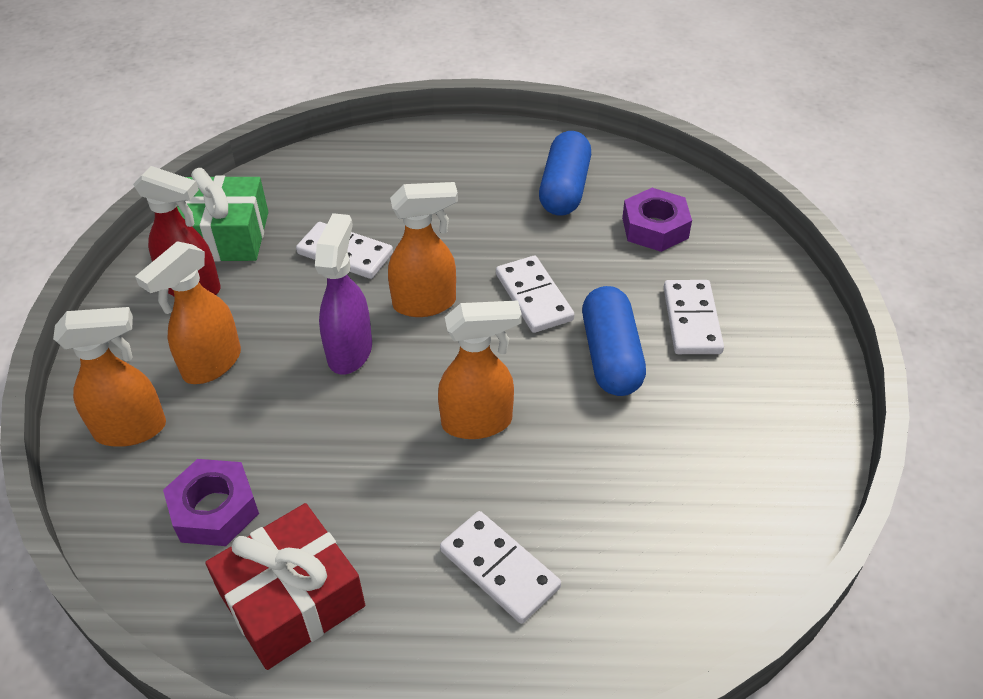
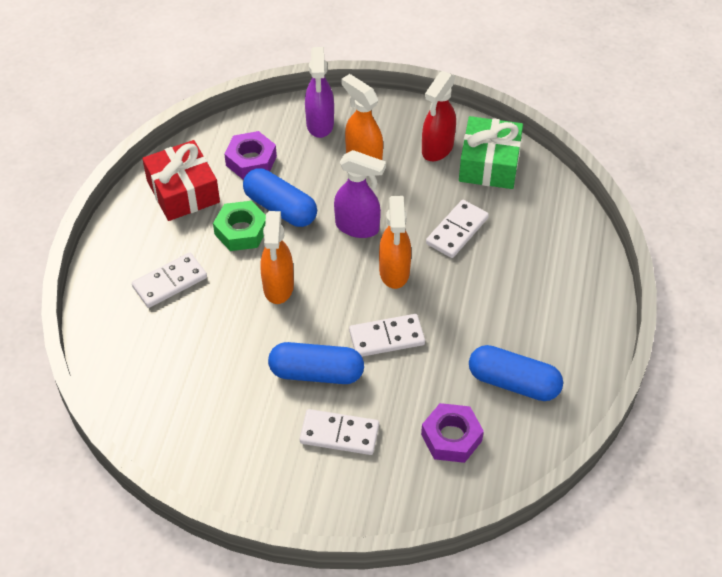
camera: 100 degrees right, 5 degrees up
orange spray bottle [53,307,166,447] -> purple spray bottle [305,47,334,138]
none -> green nut [213,201,266,251]
none -> blue capsule [243,168,317,227]

